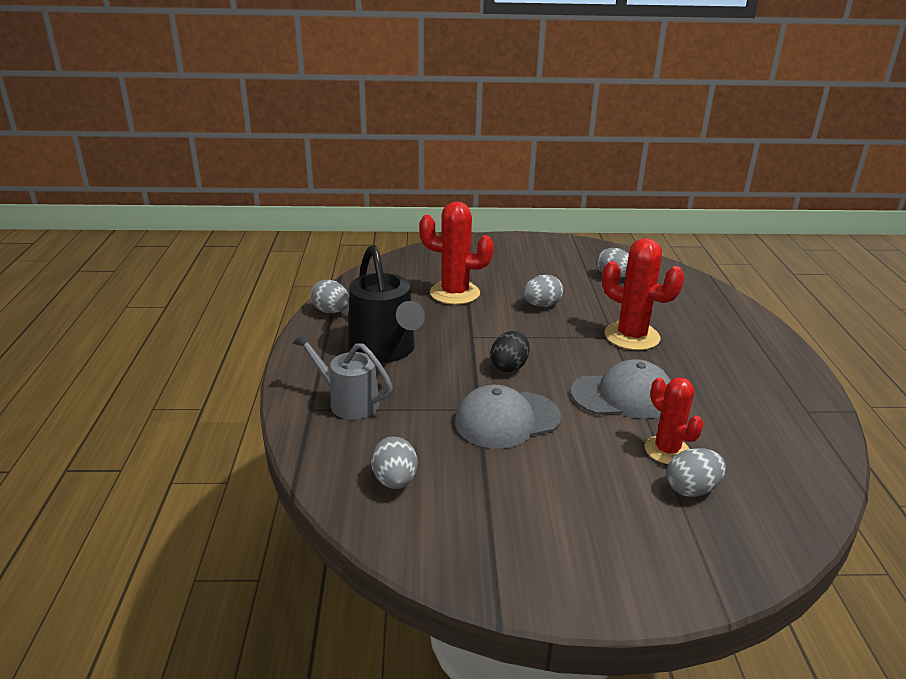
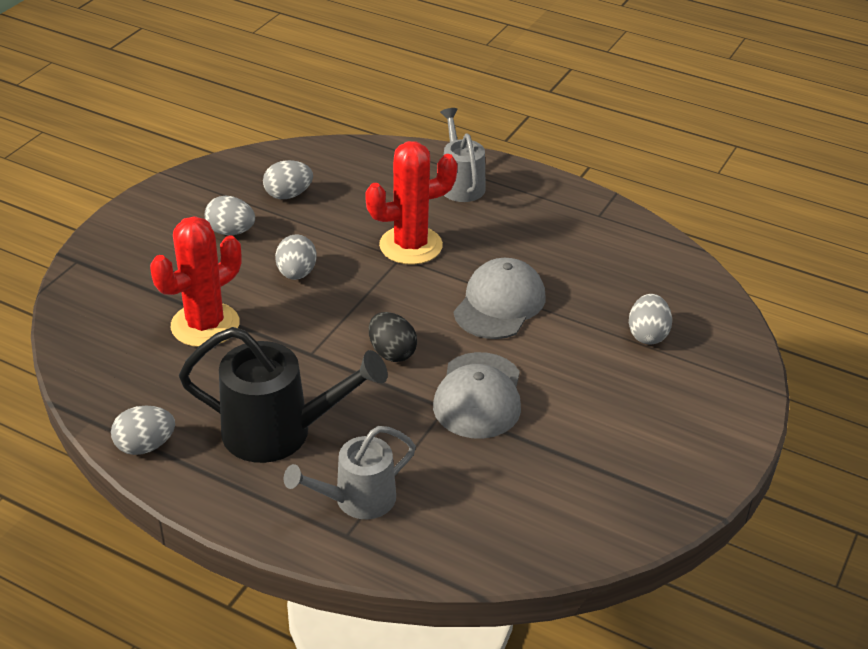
camera: 60 degrees left, 10 degrees up
grey egg [371,437,418,489] -> grey egg moved to [205,196,255,235]
red cactus [645,377,703,464] -> none
none -> grey watering can [440,108,486,202]

